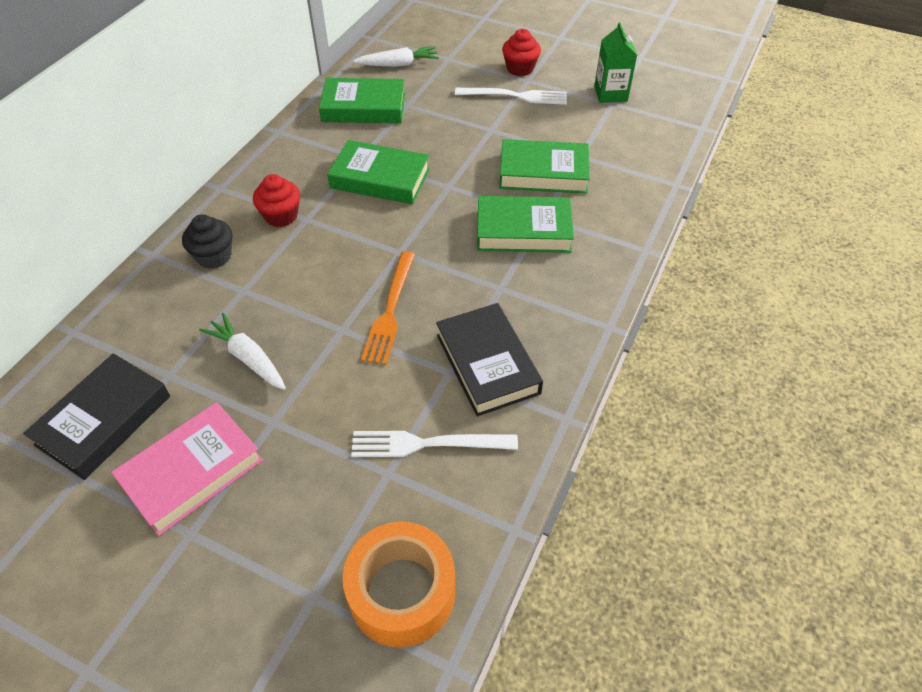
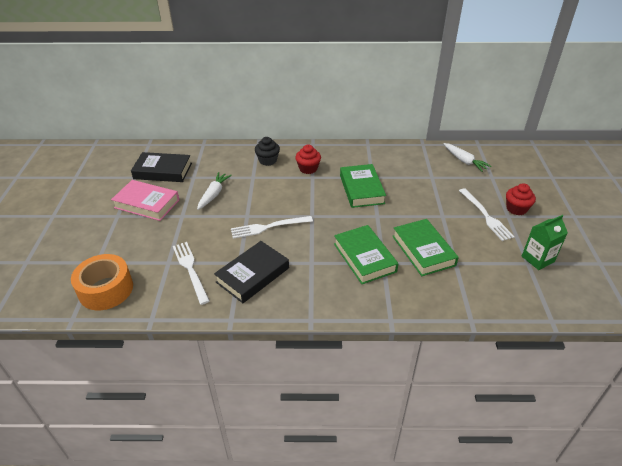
camera: 65 degrees right, 10 degrees down
green book [319,78,405,123] -> none
orange fork [361,252,415,365] -> white fork [231,216,313,239]

